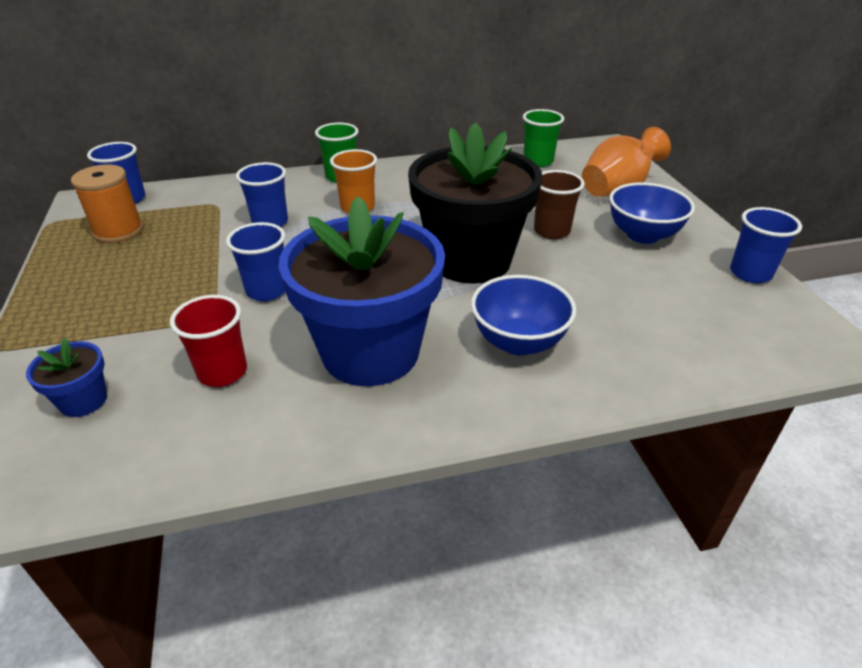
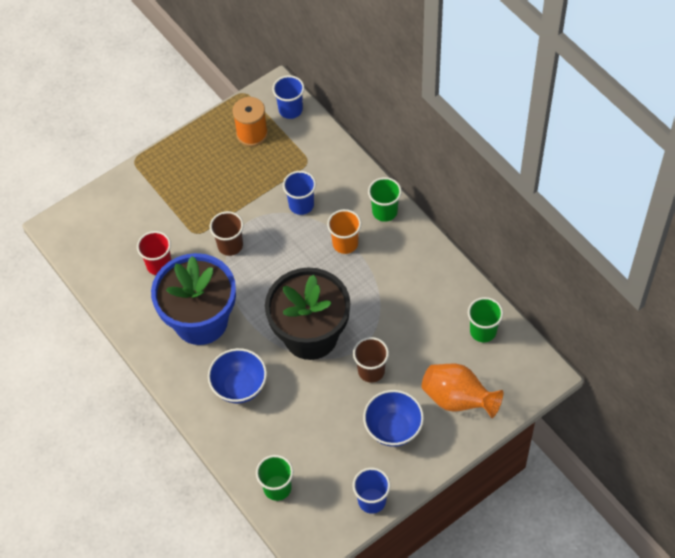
camera: 70 degrees right, 20 degrees up
blue flower pot [26,338,107,417] -> none
blue cup [226,222,286,301] -> brown cup [210,211,244,256]
none -> green cup [256,455,293,501]

